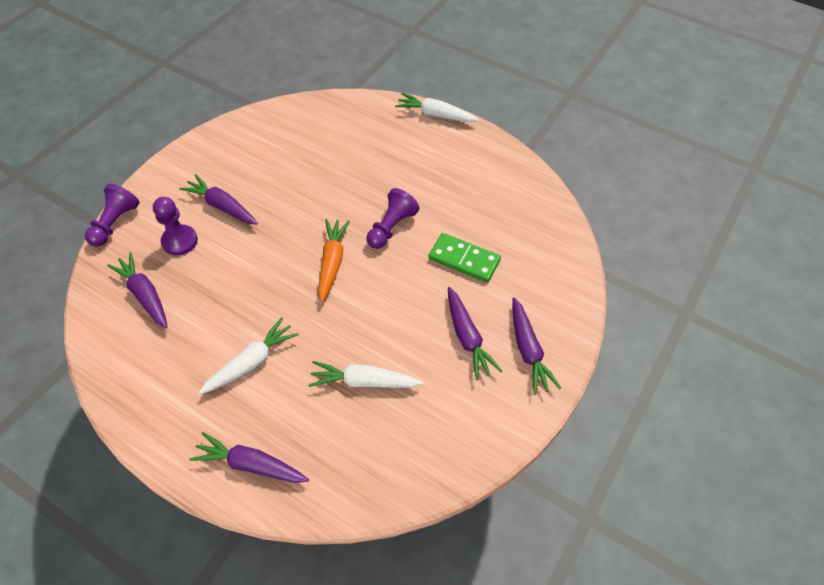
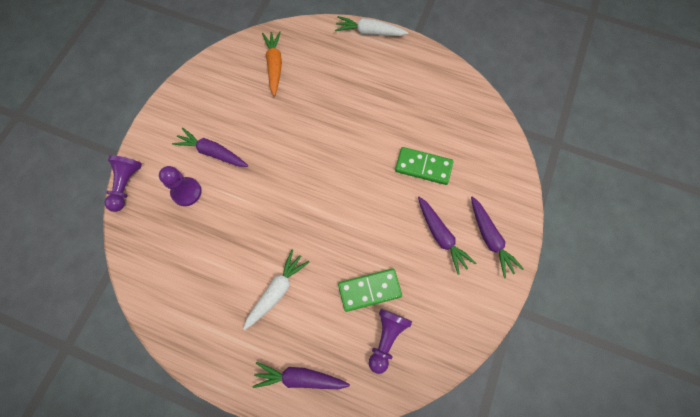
camera: 10 degrees left, 15 degrees up
purple carrot [107,252,168,328] -> none
white carrot [308,361,423,388] -> green domino [338,269,402,312]
orange carrot [318,219,350,302] -> orange carrot moved to [262,31,282,96]
purple pawn [366,188,419,249] -> purple pawn moved to [369,309,412,374]

